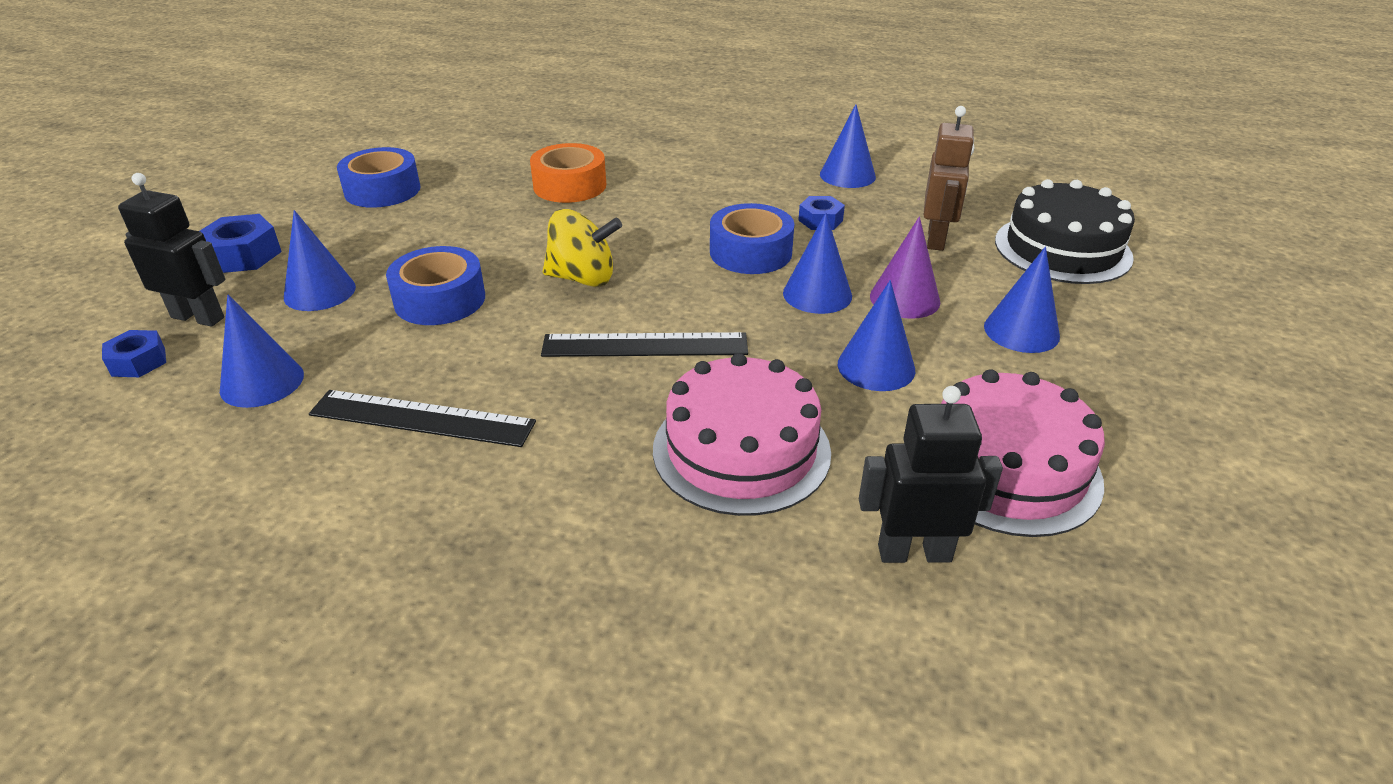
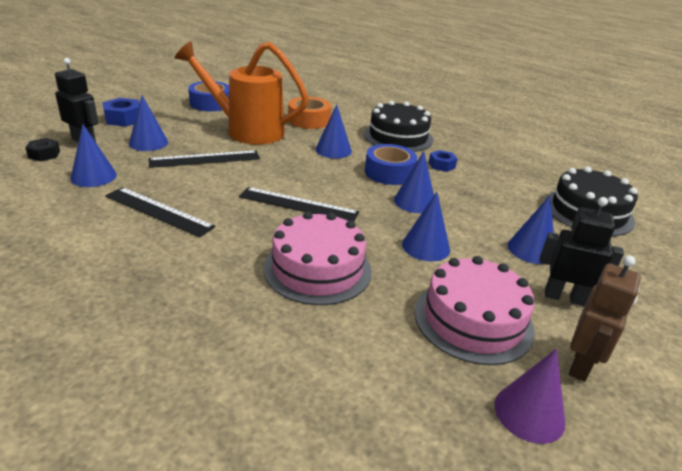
camera: 15 degrees right, 5 degrees down
blue nut [102,330,166,377] -> black nut [25,138,60,161]
blue tape [386,246,485,325] -> black ruler [148,150,260,168]
yellow spinning top [543,209,622,287] -> none
blue cone [820,104,876,188] -> blue cone moved to [315,104,352,158]
black robot [859,386,1003,563] -> black robot moved to [540,197,624,306]
purple cone [870,217,940,319] -> purple cone moved to [495,349,566,444]
brown robot [924,106,974,251] -> brown robot moved to [569,255,641,382]
none -> orange watering can [175,42,309,144]
none -> black cake [364,101,433,152]

